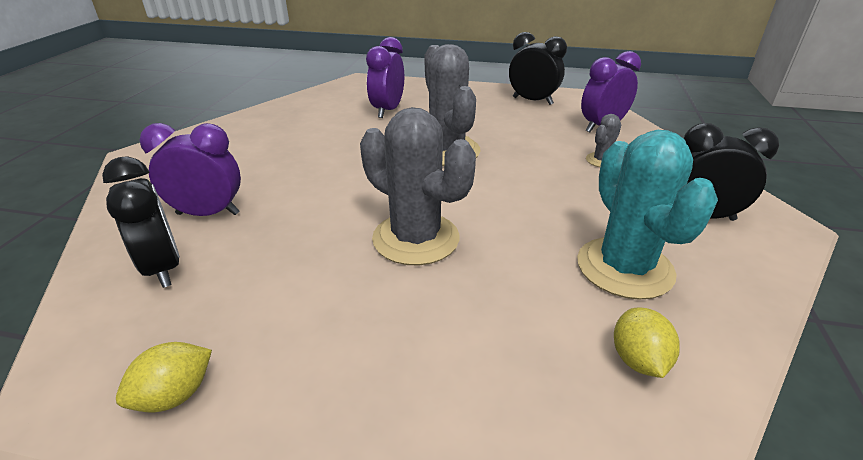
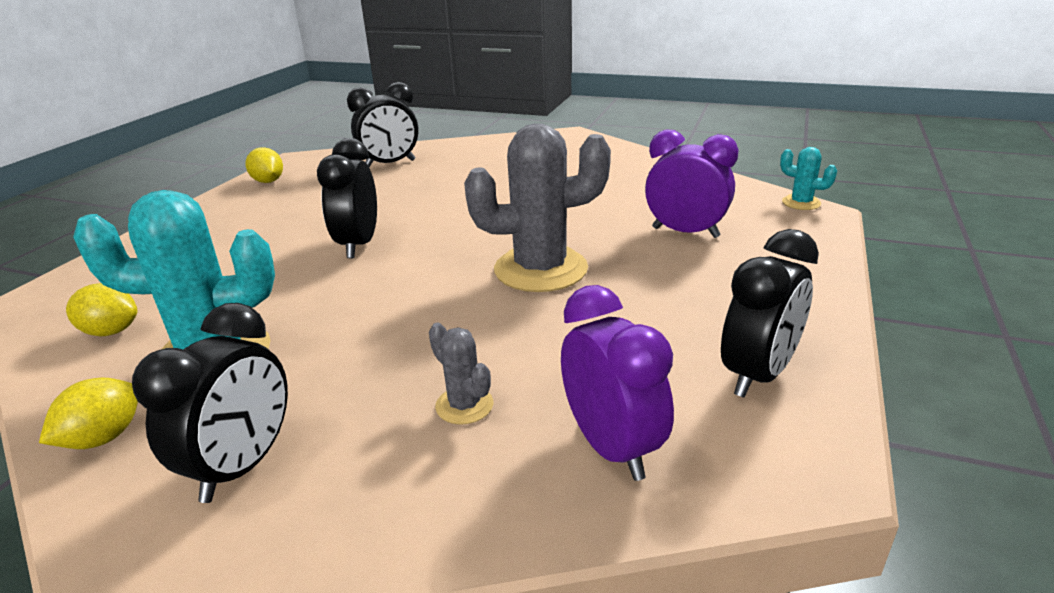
camera: 100 degrees right, 5 degrees down
purple clock [140,123,241,216] -> none
grey cactus [360,107,476,265] -> black clock [317,138,377,258]
none -> yellow lemon [39,377,138,449]
none -> turquoise cactus [780,147,837,210]

